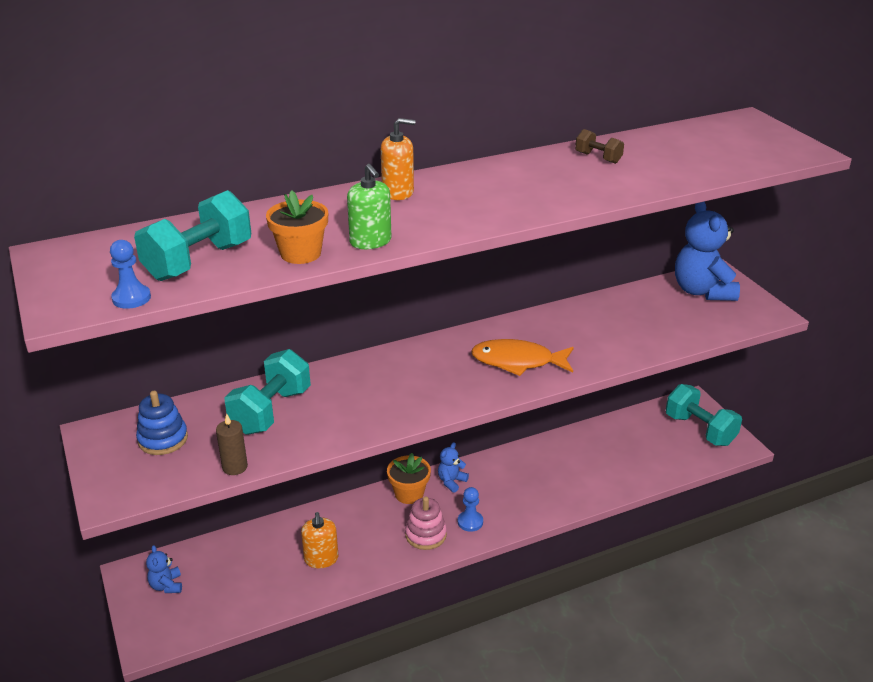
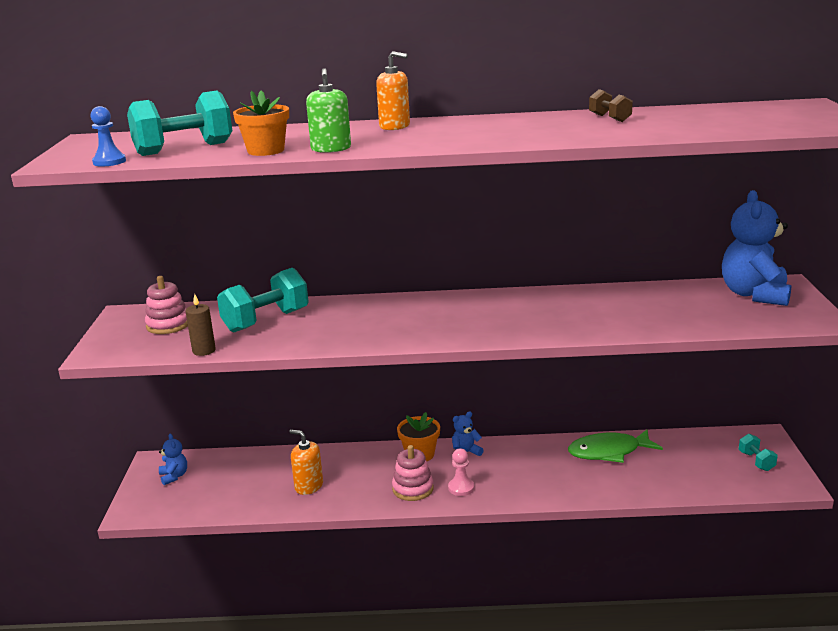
camera: 25 degrees right, 10 degrees down
blue stacking toy [136,391,188,455] -> pink stacking toy [145,276,188,334]
blue teddy bear [146,545,182,593] -> blue teddy bear turned 150 degrees clockwise [159,433,187,485]
orange soap dispenser [301,512,338,568] -> orange soap dispenser turned 105 degrees clockwise [289,430,323,495]
blue pawn [458,487,483,532] -> pink pawn [448,449,474,496]
orange fish [471,339,574,376] -> none
turquoise dumbbell [666,384,742,446] -> turquoise dumbbell [739,434,778,471], size x0.51
none -> green fish [568,429,663,463]

